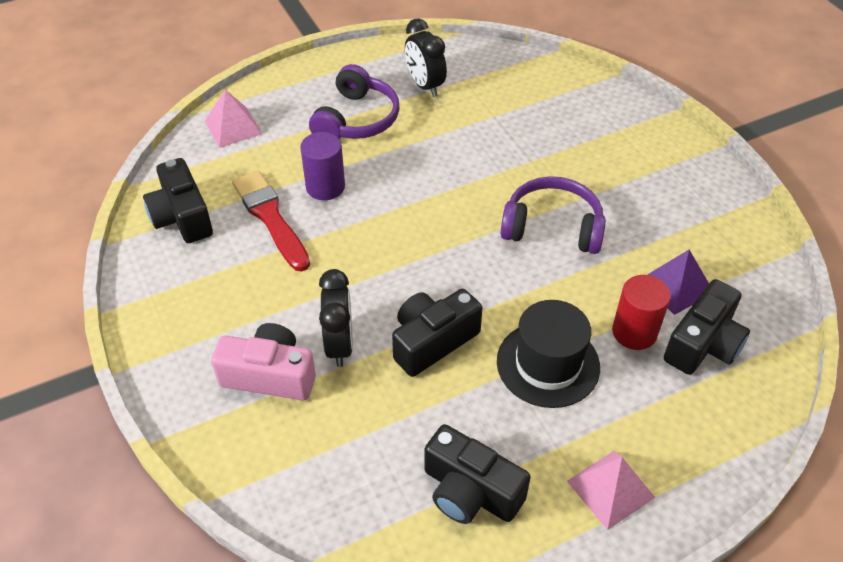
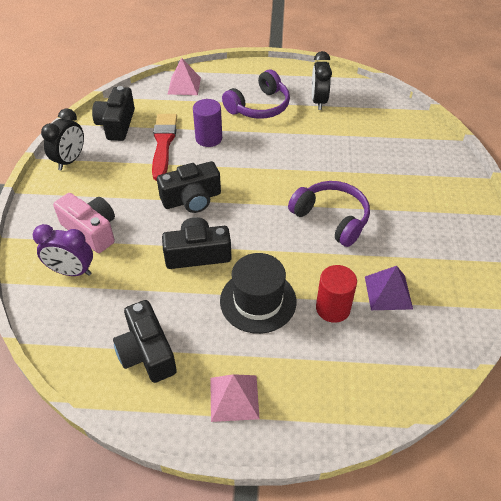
camera: 30 degrees right, 0 degrees up
black clock [319,269,353,367] -> black clock moved to [41,108,84,170]
black camera [664,279,750,375] -> black camera moved to [157,161,221,213]
none -> purple clock [33,224,93,276]

